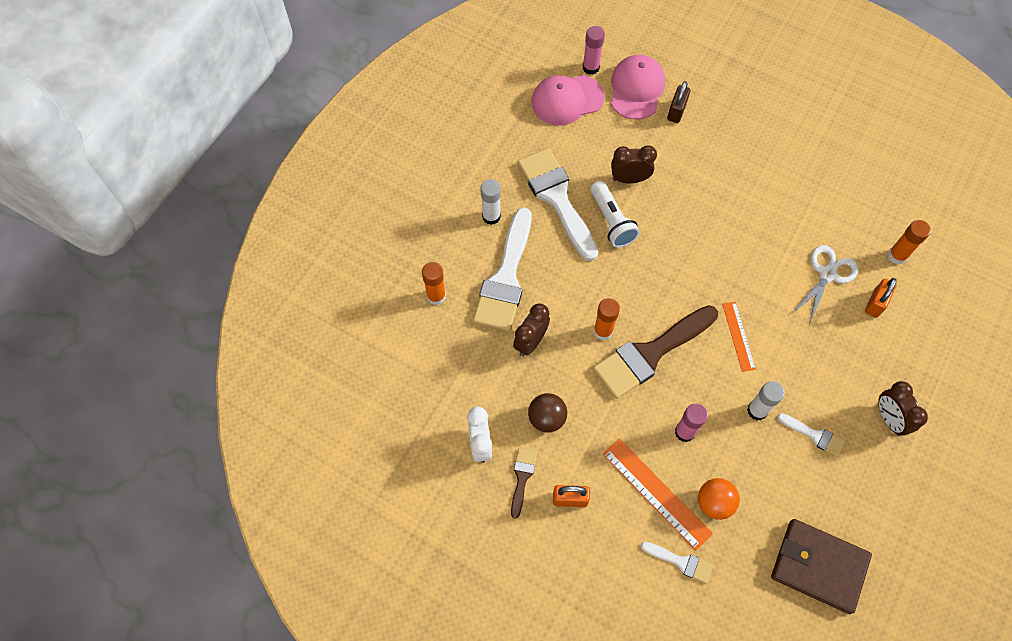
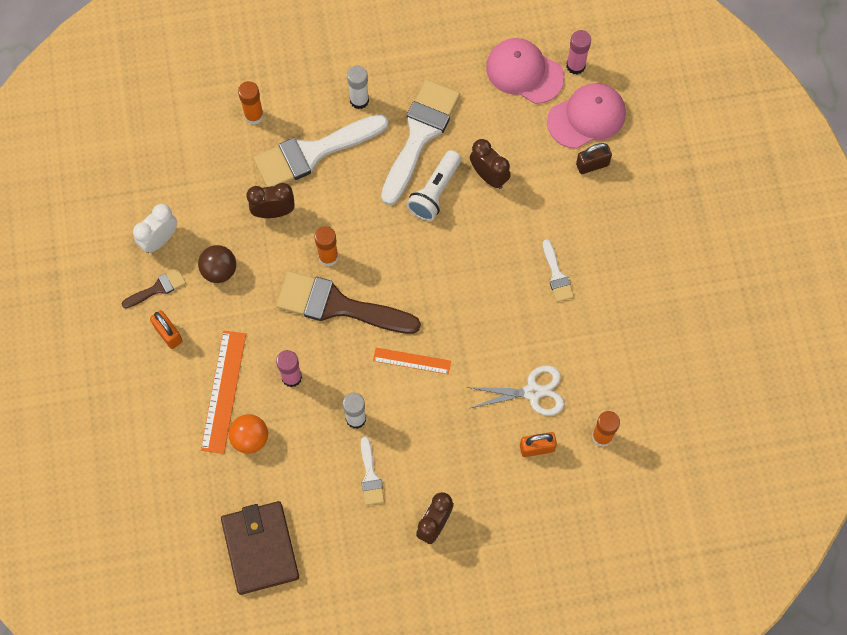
camera: 50 degrees right, 5 degrees up
white brush [641,542,713,584] -> white brush moved to [543,239,574,302]
orange ruler [722,302,756,372] -> orange ruler turned 60 degrees clockwise [373,348,451,374]

